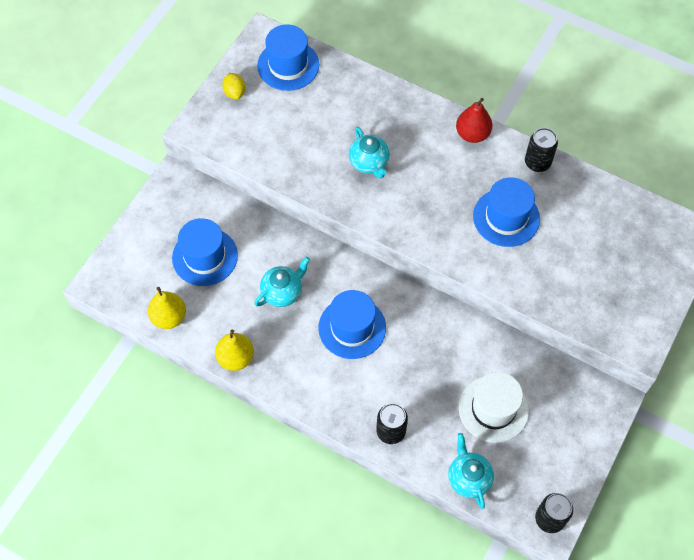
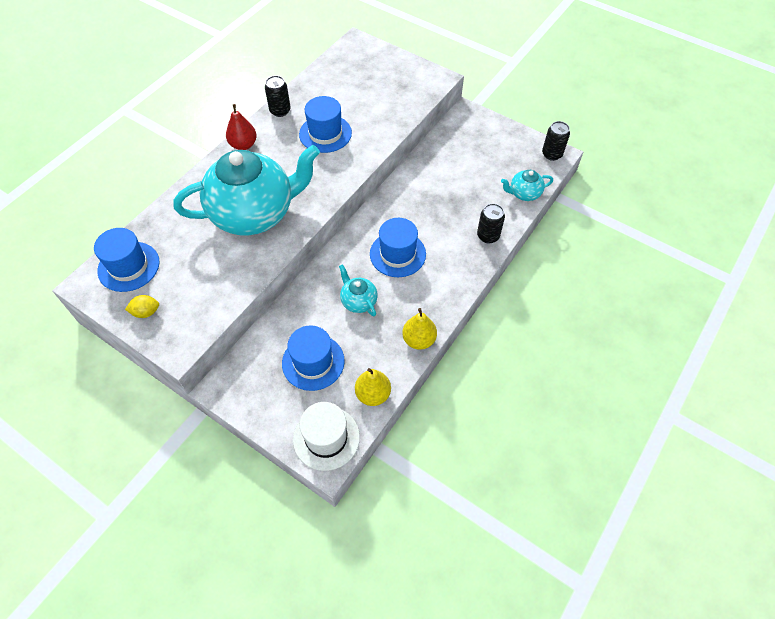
camera: 85 degrees left, 5 degrees down
turquoise teapot [349,127,390,179] -> turquoise teapot [173,145,320,235], size x2.41
white hat [459,372,529,443] -> white hat moved to [293,402,360,471]

